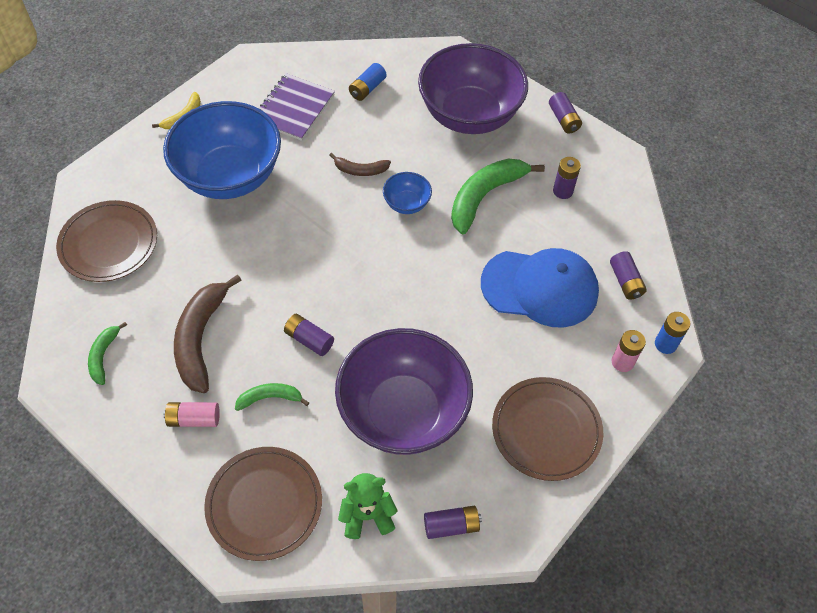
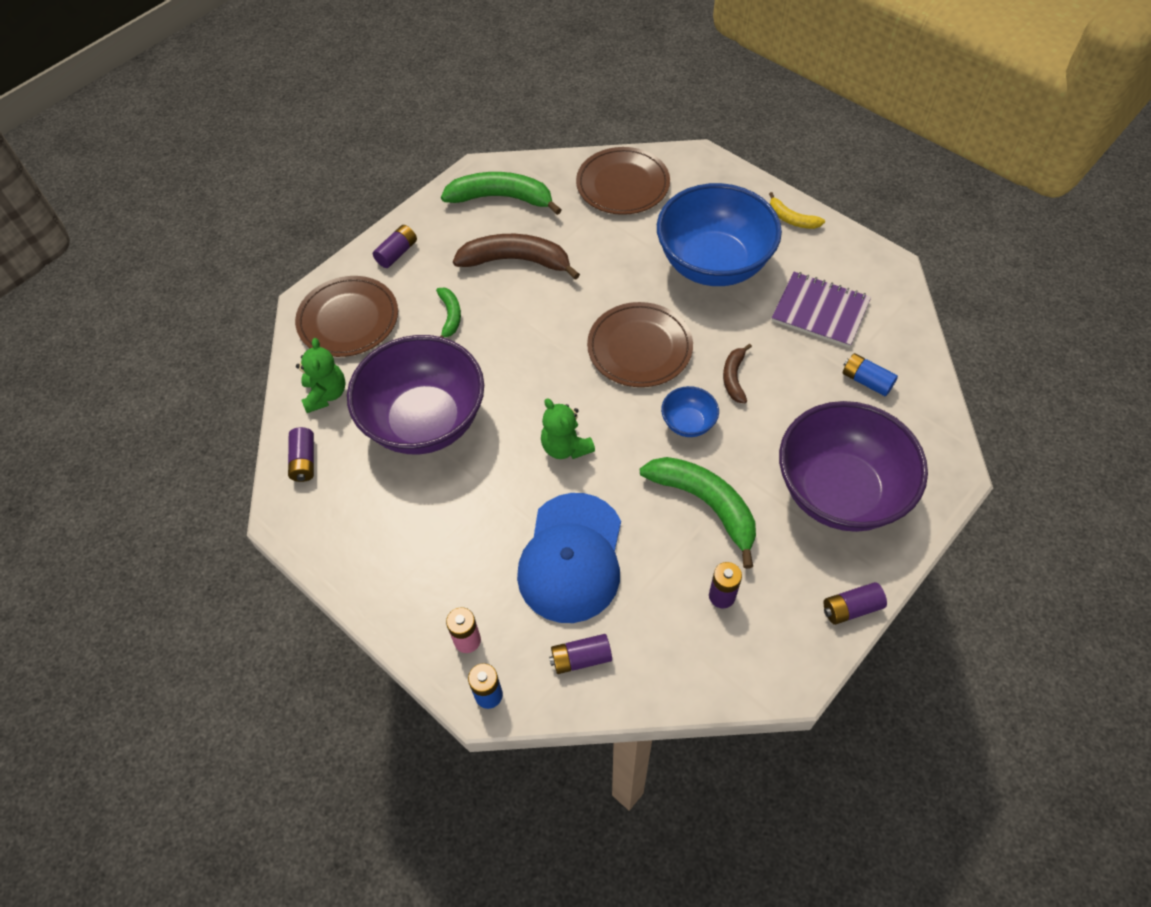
camera: 95 degrees right, 0 degrees up
green banana [88,322,127,385] -> green banana [441,172,562,215], size x1.91
pink battery [163,402,220,427] -> none
purple battery [284,314,334,356] -> purple battery moved to [373,225,417,268]
brown plate [492,377,603,481] -> brown plate moved to [587,302,693,387]
none -> green teddy bear [541,398,595,459]

